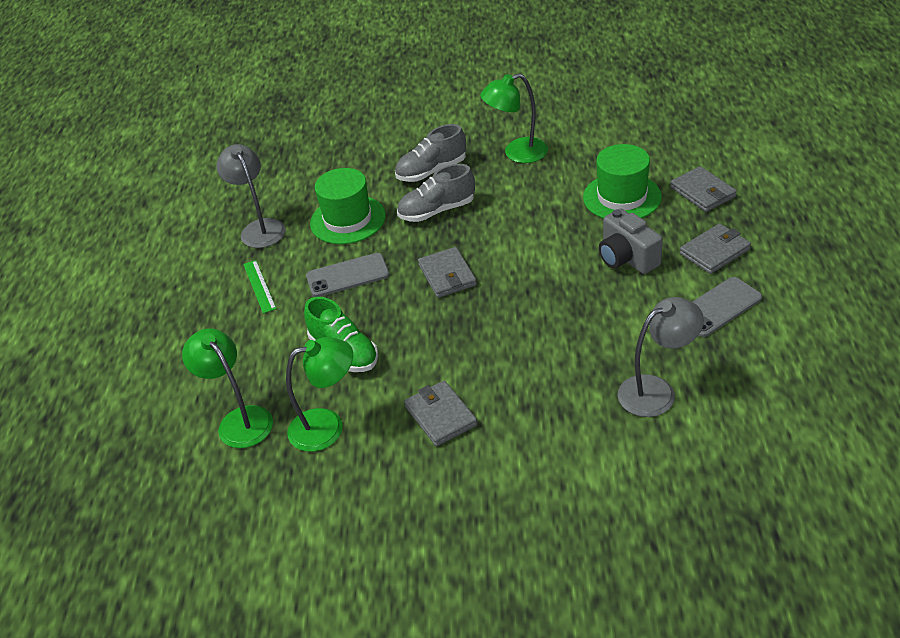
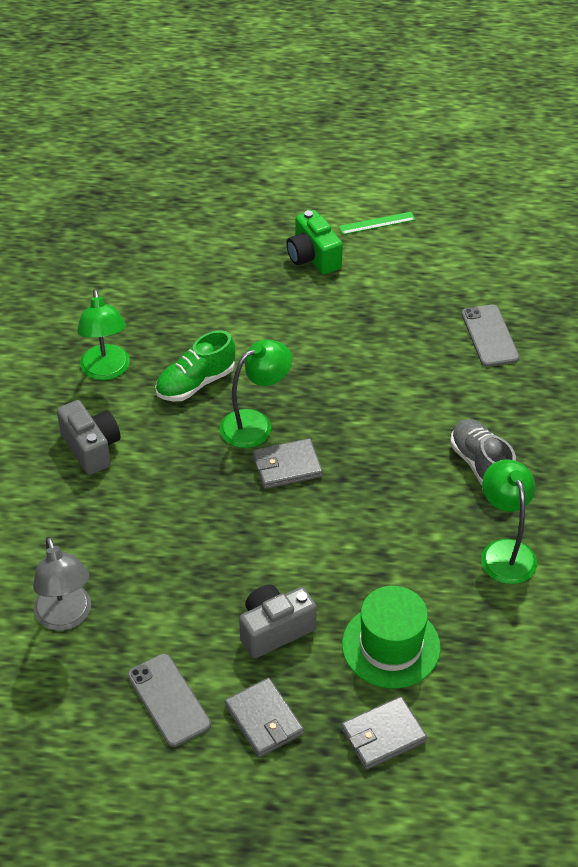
camera: 90 degrees right, 5 degrees up
green lamp [182,328,273,448] -> green lamp moved to [220,339,292,448]
grey lamp [216,144,285,248] -> none
green ruler [243,260,276,314] -> green ruler moved to [339,212,416,235]
grey phone [306,253,389,297] -> grey phone moved to [461,304,519,367]
green hat [310,168,386,244] -> none
grey shoe [397,164,475,222] -> none
grey wallet [404,381,477,446] -> grey camera [57,400,121,475]
none -> green camera [286,210,343,275]

